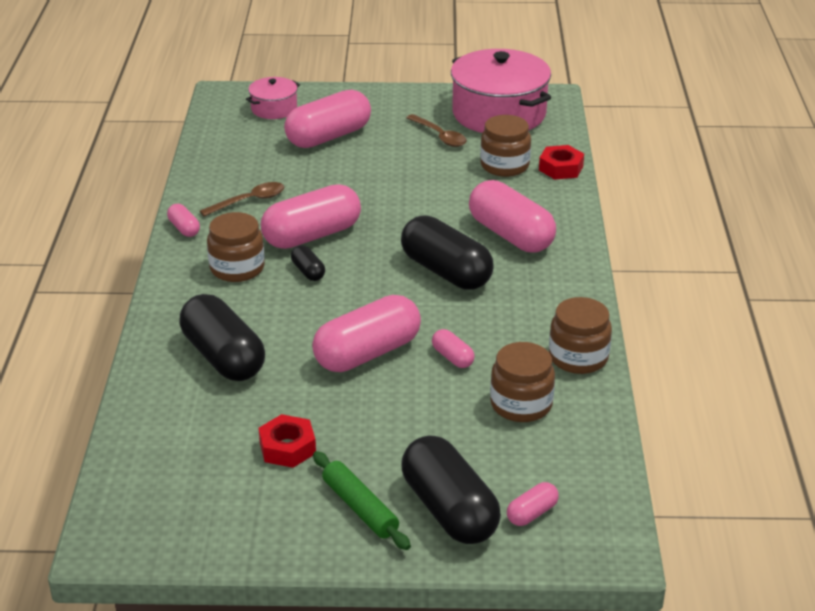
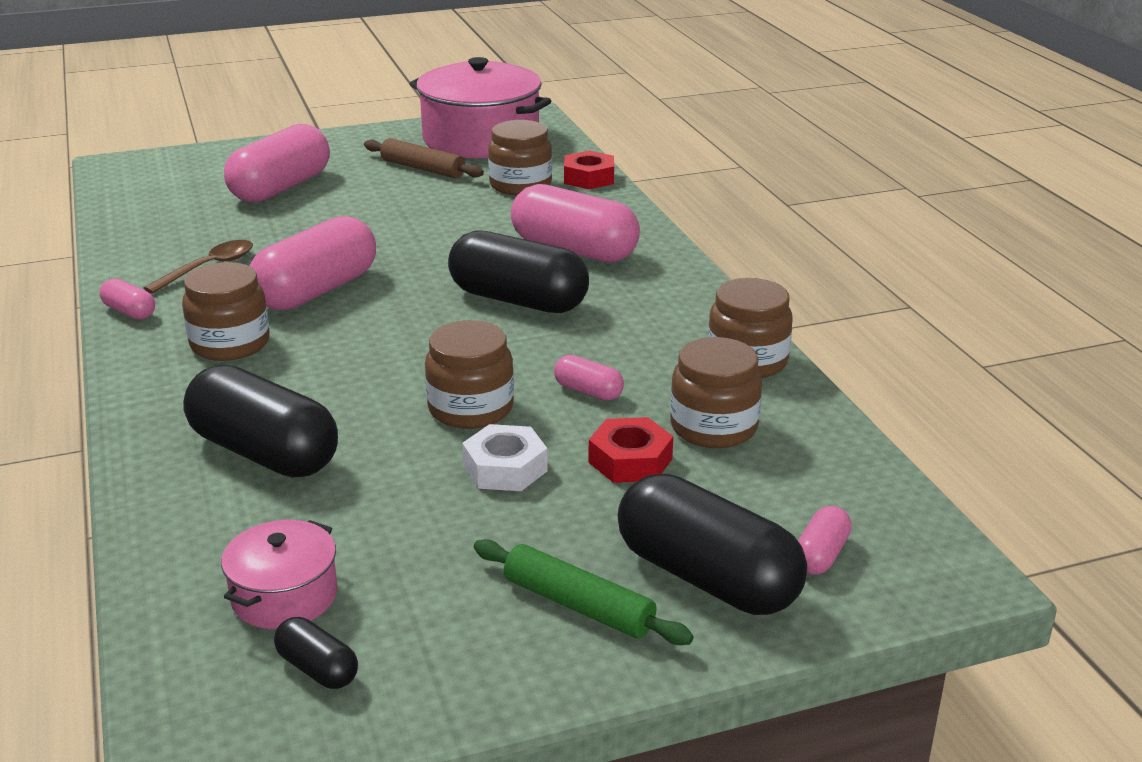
camera: 20 degrees left, 5 degrees down
pink pot [246,77,300,119] -> pink pot moved to [221,520,337,629]
red nut [258,414,316,468] -> red nut moved to [588,417,673,483]
black capsule [291,245,325,281] -> black capsule moved to [274,617,358,689]
pink capsule [312,295,421,372] -> brown jar [425,320,514,429]
brown spoon [406,114,467,147] -> brown rolling pin [364,138,484,178]
none -> white nut [462,424,548,491]

